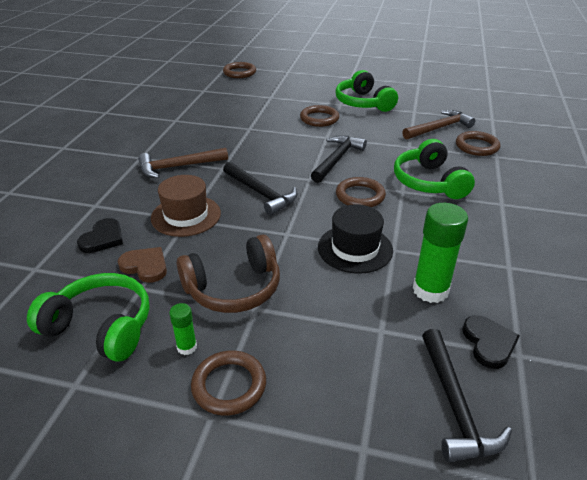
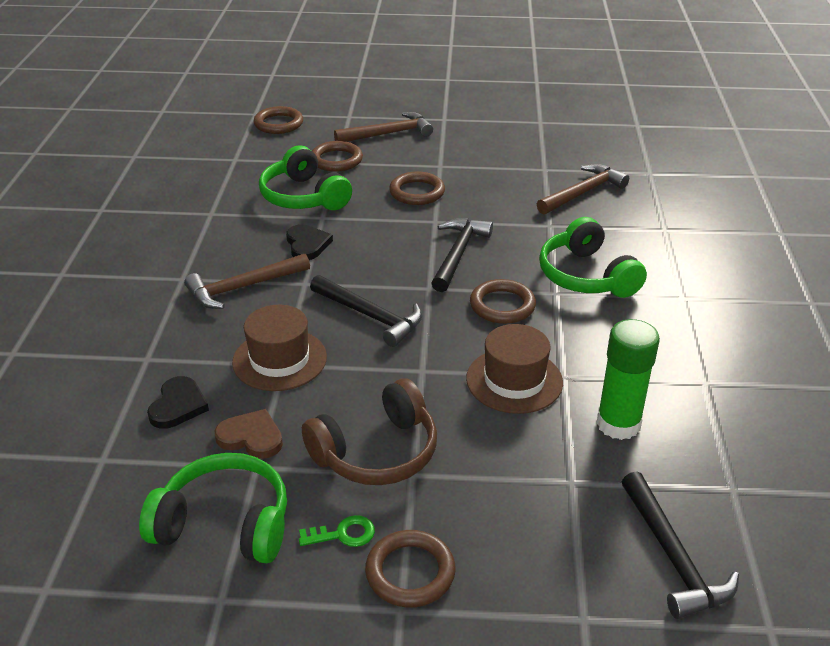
camera: 10 degrees left, 0 degrees up
green glue stick [169,303,197,355] -> green key [299,515,375,547]
black hat [318,204,393,274] -> brown hat [466,324,563,414]
green headphones [335,70,398,112] -> green headphones moved to [259,145,352,210]
brown ring [456,131,500,156] -> brown ring moved to [312,141,363,172]
black heart [463,315,520,369] -> black heart moved to [286,224,333,260]
none -> brown hammer [334,112,433,142]

